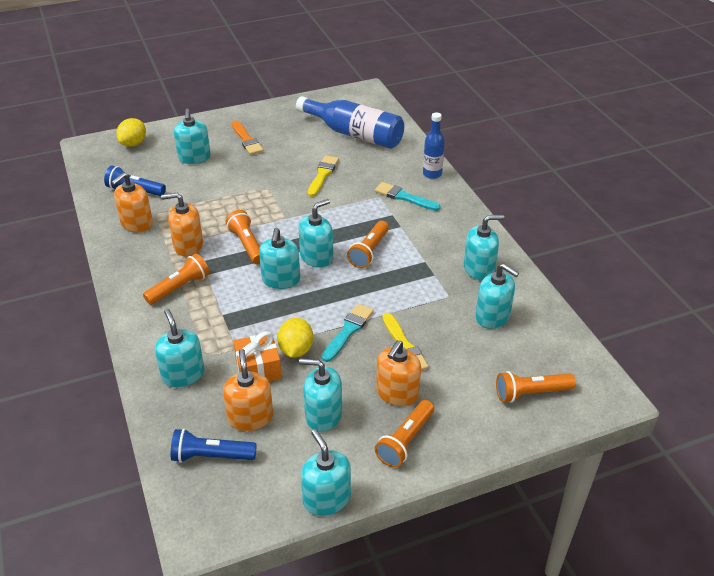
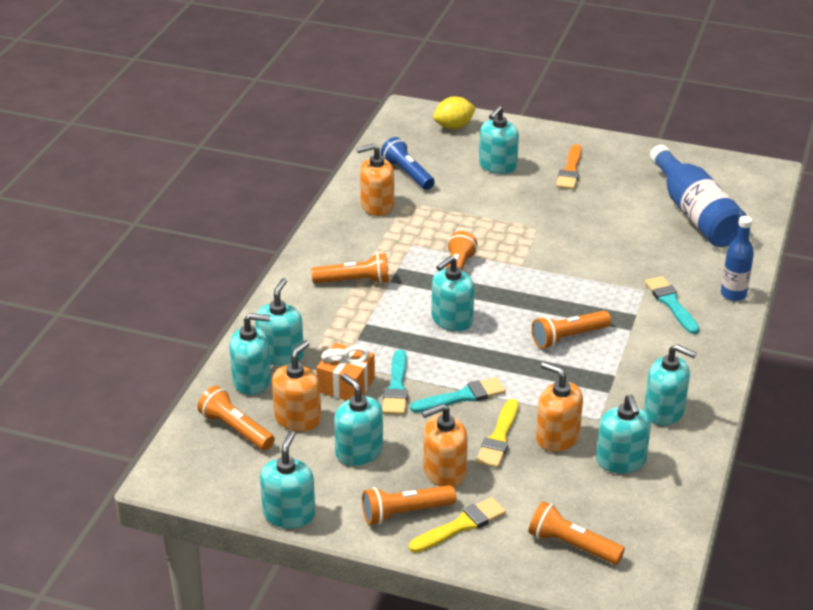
camera: 40 degrees right, 5 degrees down
orange soap dispenser [161,193,203,257] -> orange soap dispenser moved to [536,362,583,452]
blue flashlight [171,429,257,463] -> orange flashlight [197,386,275,450]
yellow lemon [277,318,313,358] -> turquoise brush [382,349,408,415]
turquoise soap dispenser [299,199,333,268] -> turquoise soap dispenser moved to [229,313,271,395]
yellow brush [308,156,339,197] -> yellow brush moved to [409,497,506,553]

